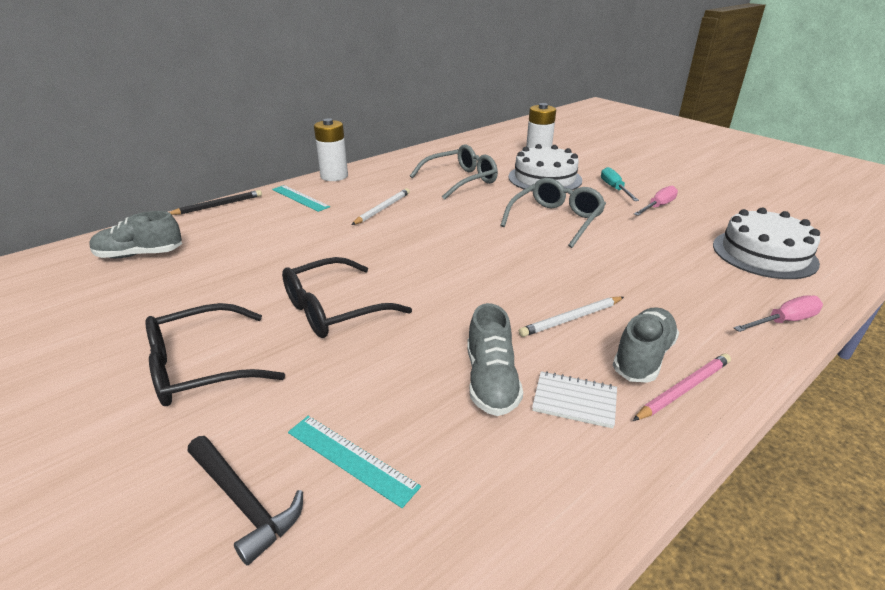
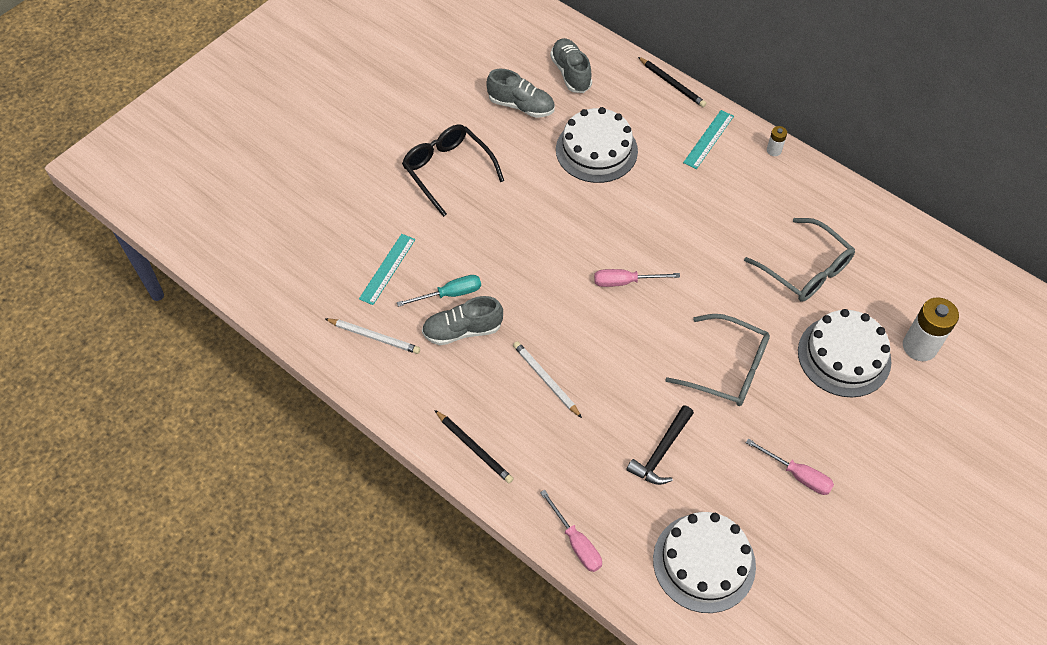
camera: 80 degrees right, 25 degrees up
black hammer [188,436,303,565] -> black hammer moved to [626,405,694,485]
black glasses [282,257,412,338] -> none
white battery [314,118,348,181] -> white battery [767,126,787,156], size x0.49
white pencil [352,188,410,225] -> white pencil moved to [324,318,420,354]
white notebook [532,371,617,428] -> none
turquoise screwdriver [601,167,639,201] -> turquoise screwdriver moved to [397,275,481,307]
grey shoe [613,307,679,383] -> grey shoe moved to [486,69,555,118]
pink pencil [633,354,731,421] -> black pencil [435,410,514,483]
none -> white cake [556,107,638,183]
none -> pink screwdriver [594,269,680,287]

